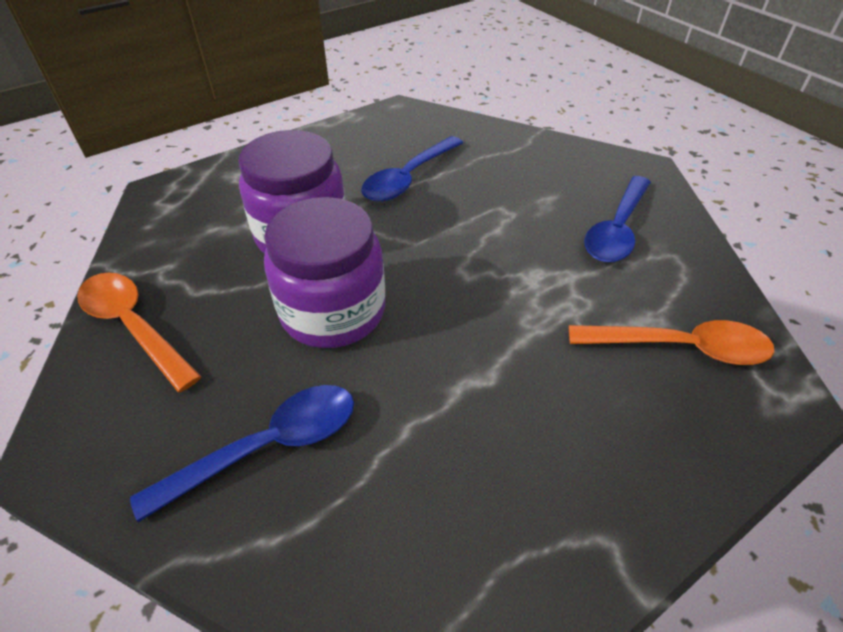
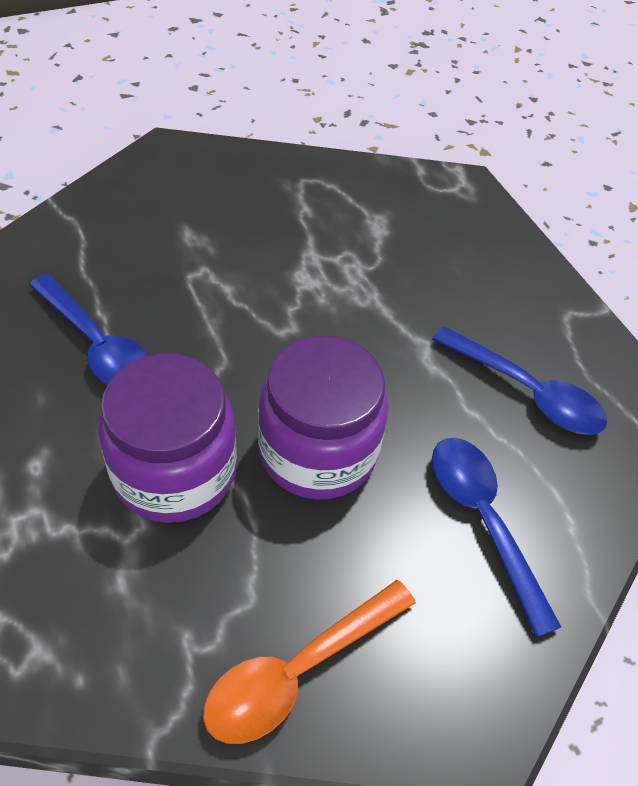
camera: 85 degrees left, 5 degrees up
orange spoon [569,320,774,365] -> none
blue spoon [584,176,651,263] -> blue spoon moved to [432,326,607,435]

